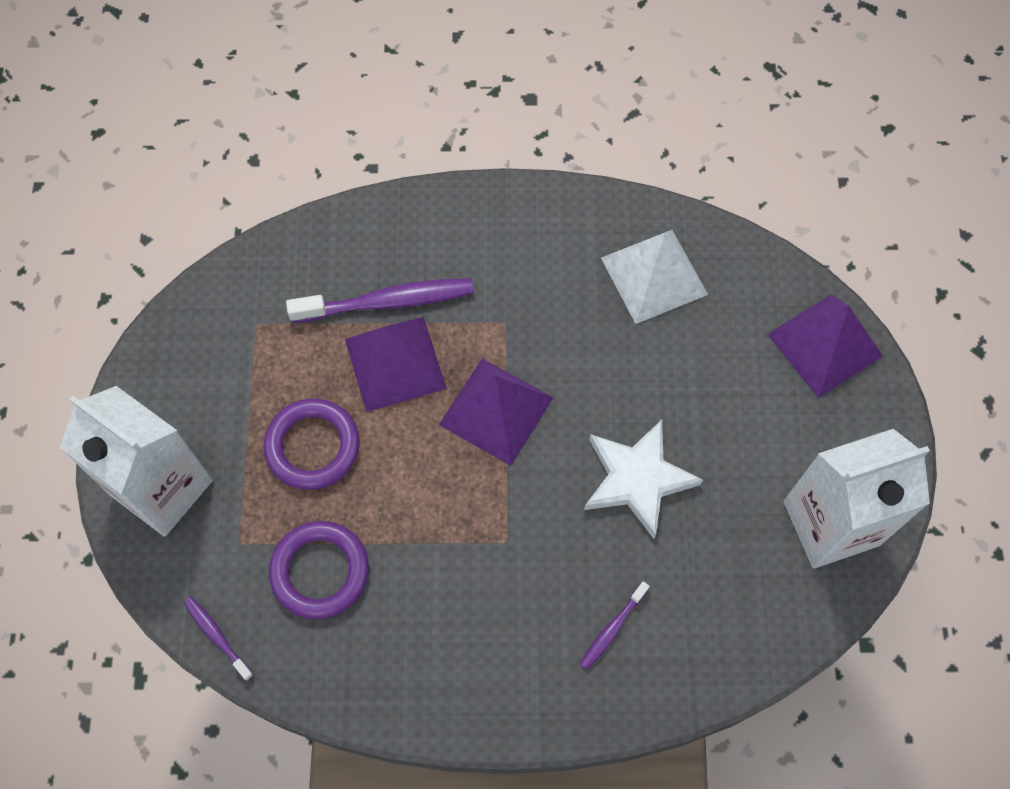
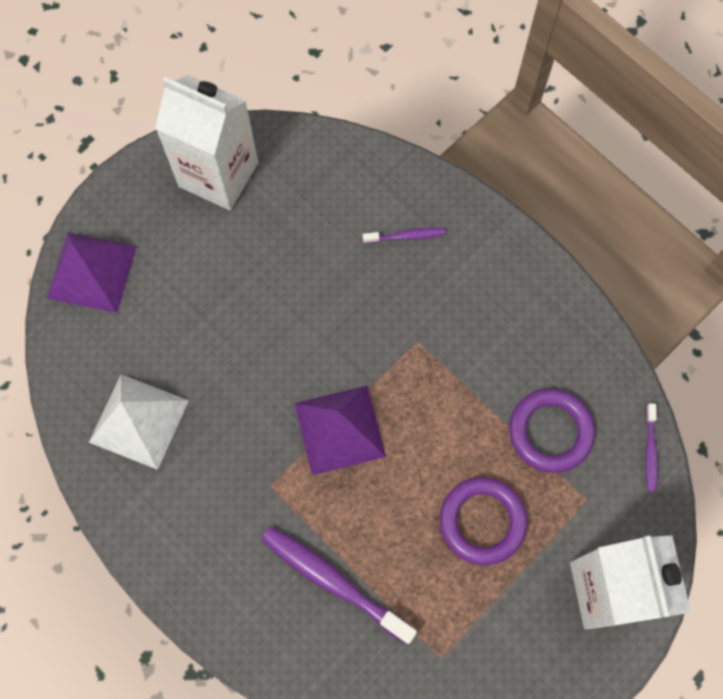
camera: 135 degrees left, 5 degrees up
purple pyramid [345,317,447,412] -> none
white star [584,420,703,539] -> none

